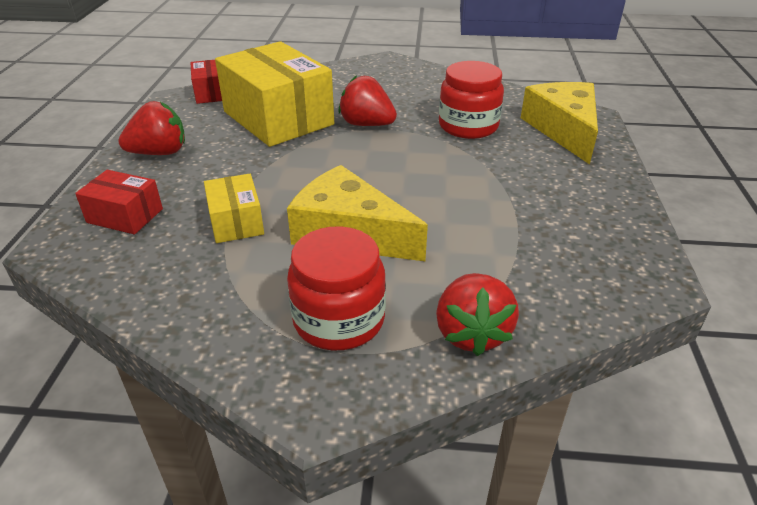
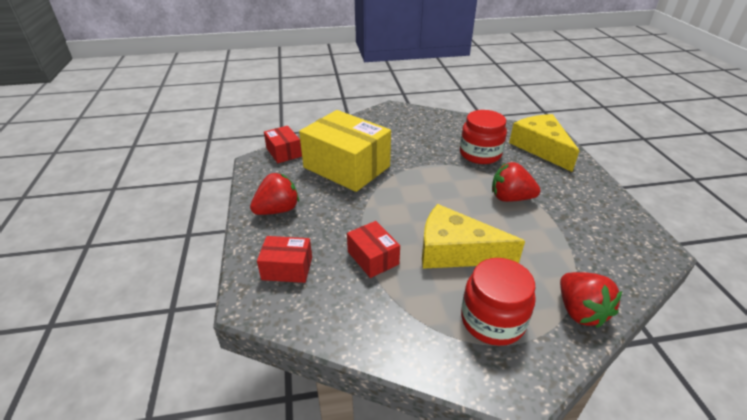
camera: 15 degrees left, 0 degrees up
yellow box [204,174,264,243] -> red box [347,221,400,278]
red strawberry [338,75,397,126] -> red strawberry moved to [492,162,540,202]

